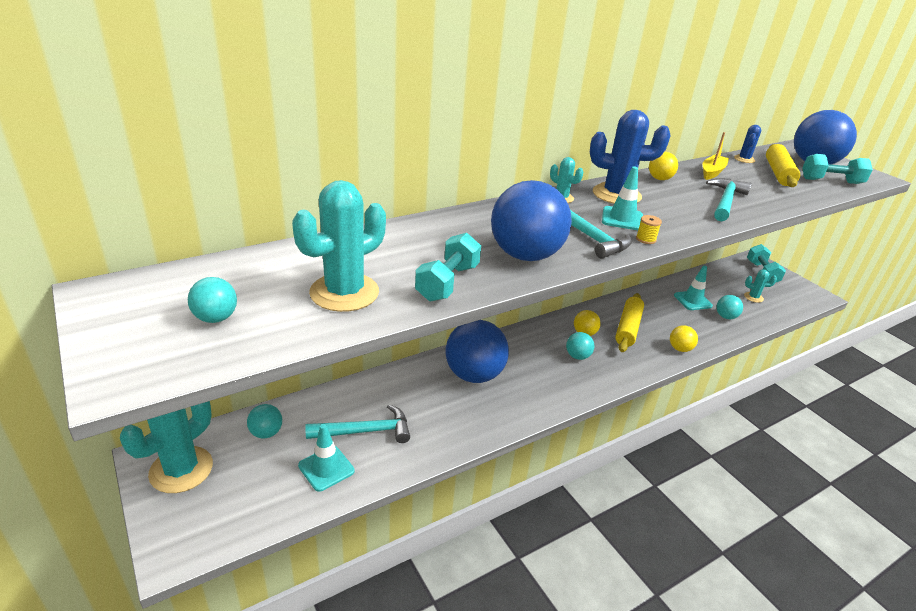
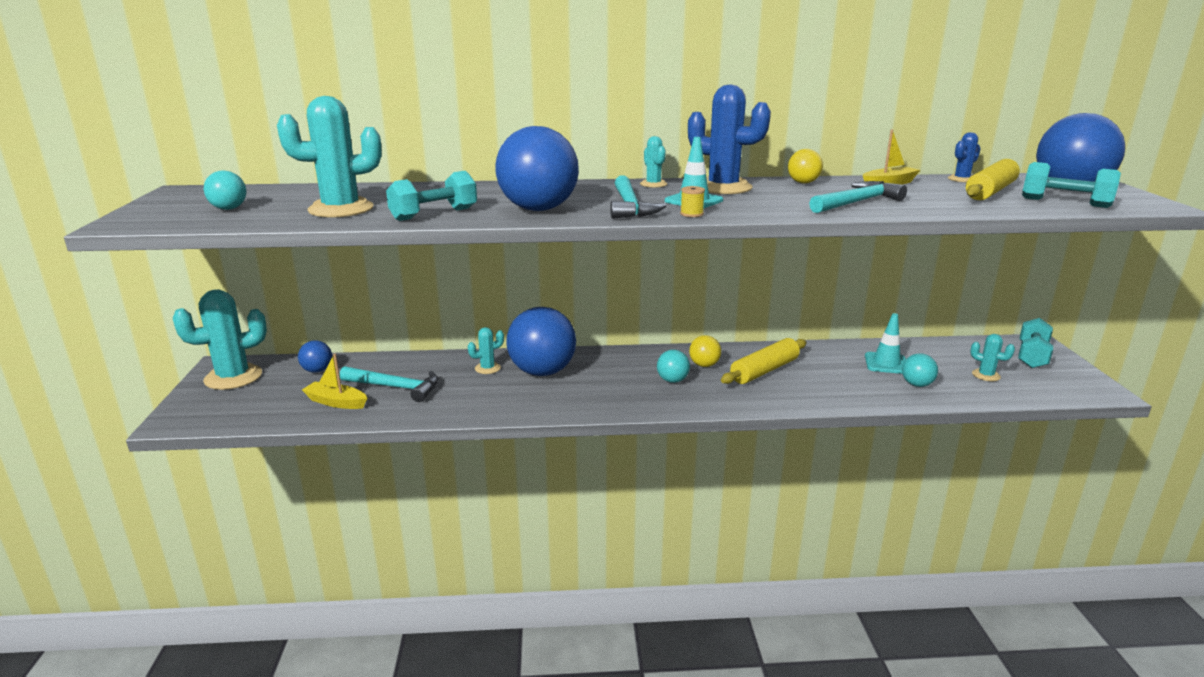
camera: 30 degrees right, 10 degrees down
turquoise ball [247,404,282,439] -> blue ball [298,340,332,373]
turquoise traffic cone [298,424,355,492] -> yellow boat [302,354,367,409]
yellow ball [670,325,698,352] -> none
none -> turquoise cactus [468,327,504,374]

